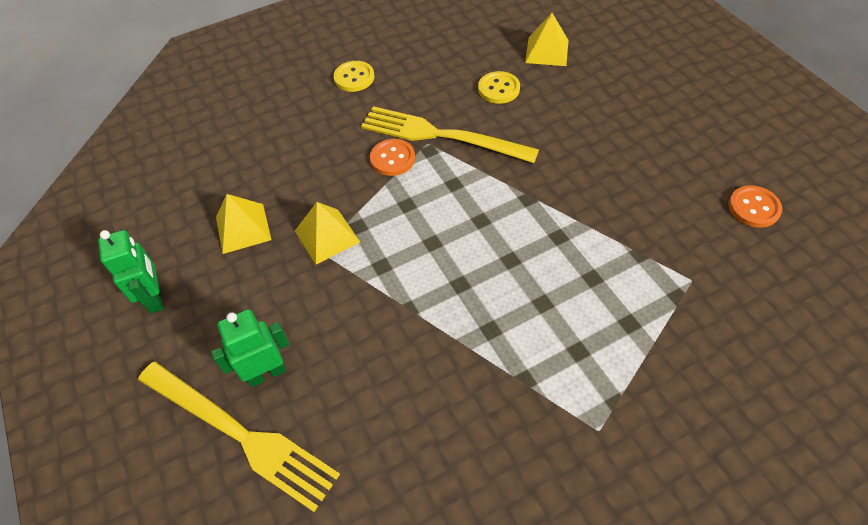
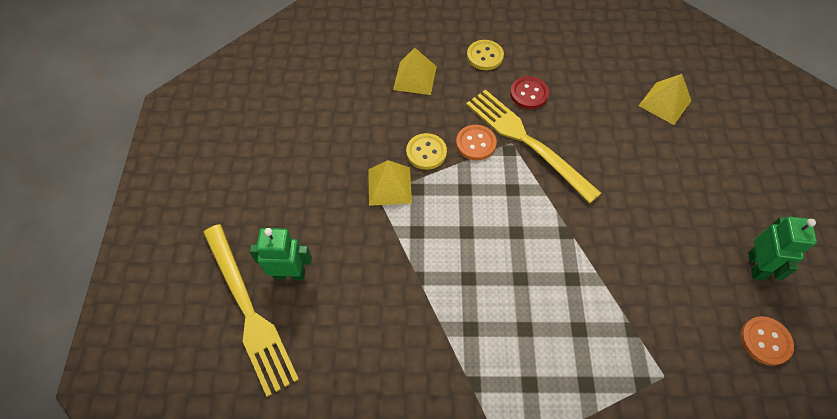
camera: 25 degrees right, 5 degrees up
green robot [98,230,163,313] -> green robot moved to [748,217,817,280]
yellow pyramid [216,194,272,254] -> yellow pyramid moved to [393,48,437,95]
yellow button [478,71,520,104] -> yellow button moved to [406,133,447,170]
none -> red button [510,76,549,109]

